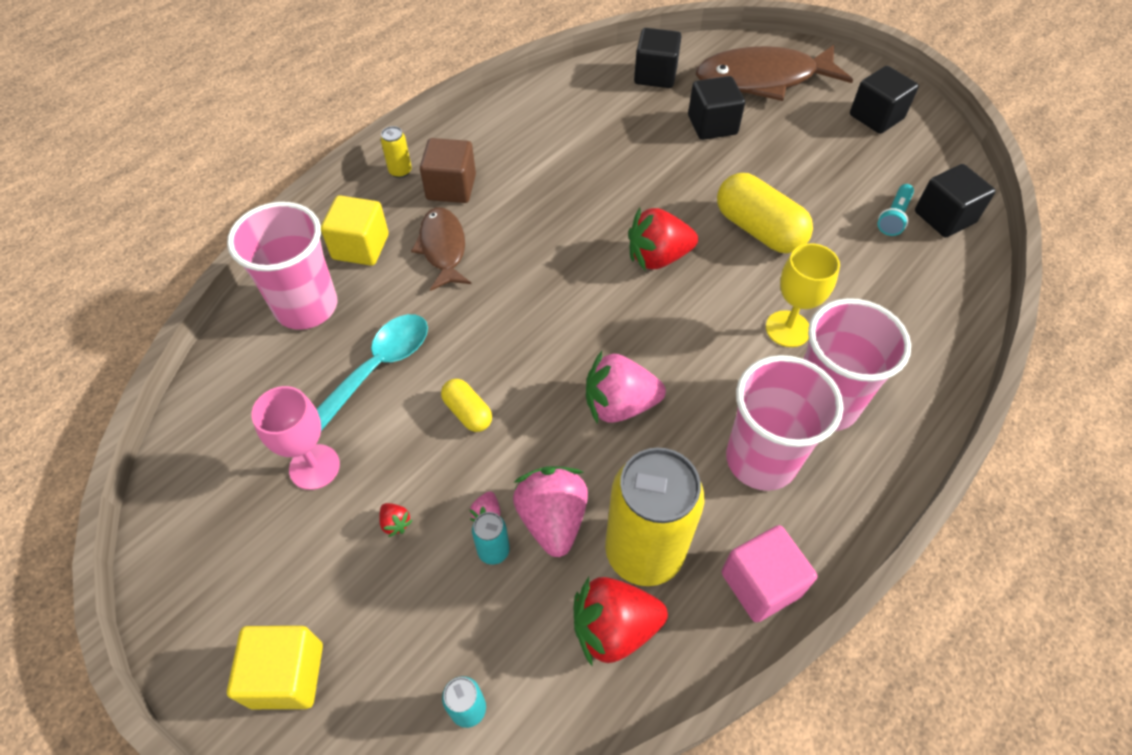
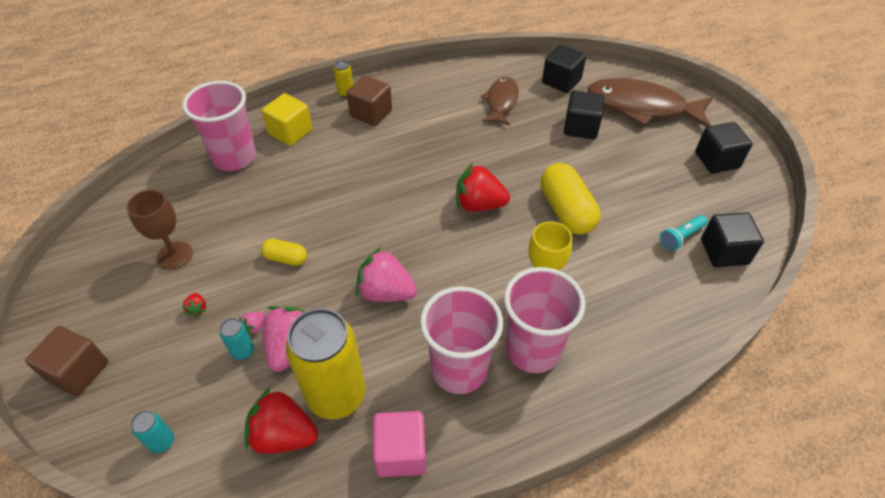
camera: 25 degrees right, 5 degrees down
yellow cube [227,626,323,709] -> brown cube [25,326,108,396]
pink goblet [251,386,340,490] -> brown goblet [126,189,193,269]
turquoise spoon [317,314,428,431] -> none
brown fish [411,207,471,291] -> brown fish moved to [481,77,519,126]
yellow capsule [441,379,492,432] -> yellow capsule turned 60 degrees counterclockwise [261,239,307,266]

